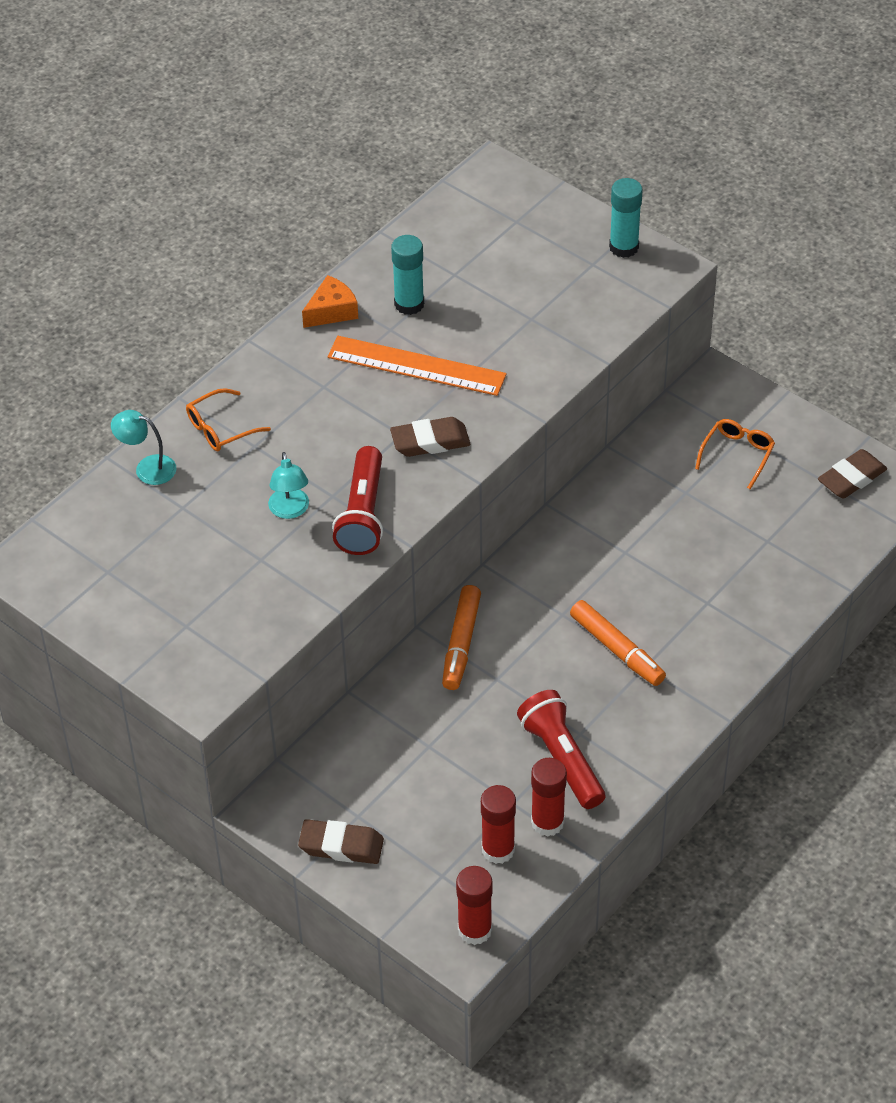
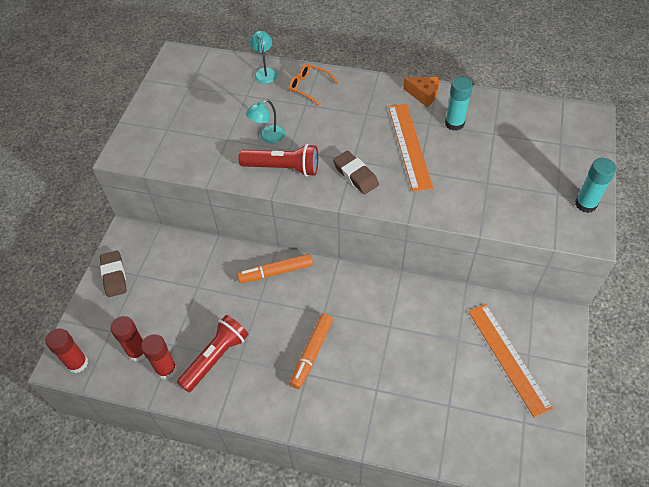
camera: 65 degrees right, 5 degrees up
red flashlight [332,446,383,555] -> red flashlight turned 150 degrees counterclockwise [239,144,318,176]
orange glasses [695,419,775,489] -> orange ruler [468,304,553,418]
brown eraser [818,449,887,499] -> none

